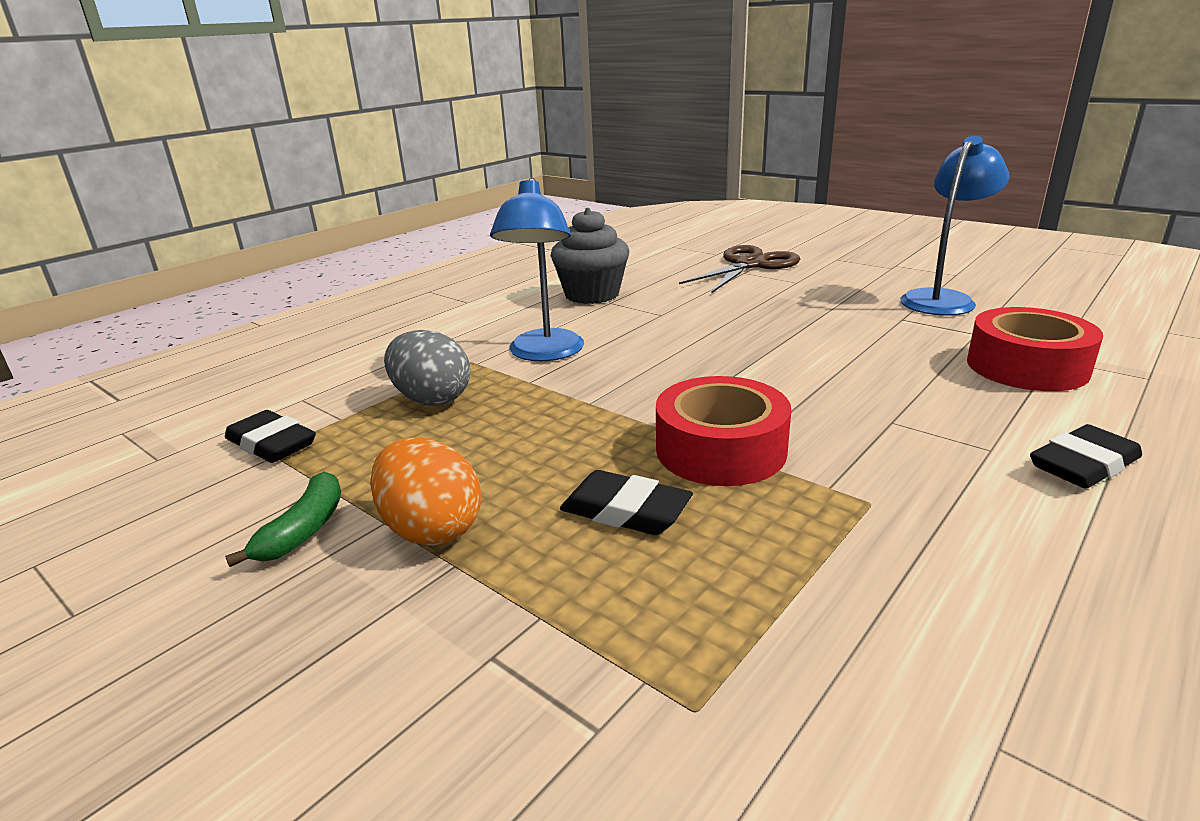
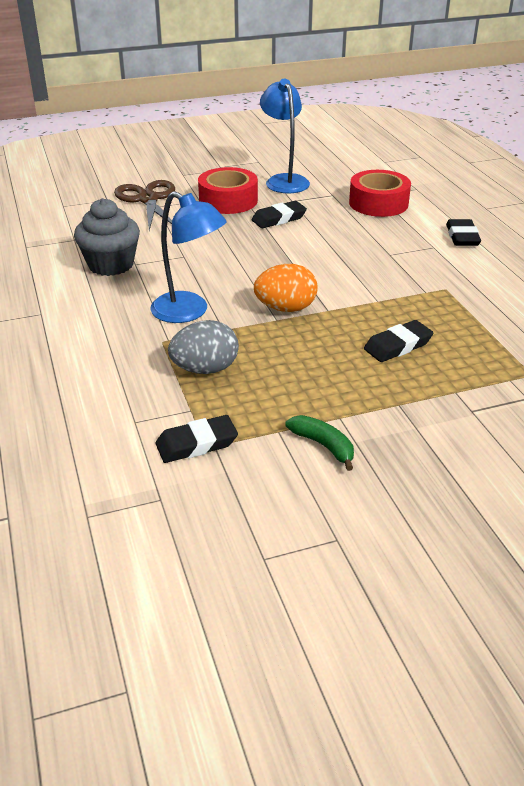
camera: 60 degrees left, 10 degrees up
orange egg [370,437,481,546] -> orange egg moved to [254,264,318,312]
red tape [656,376,791,486] -> red tape moved to [198,167,258,214]
none -> black eraser [251,201,307,228]

